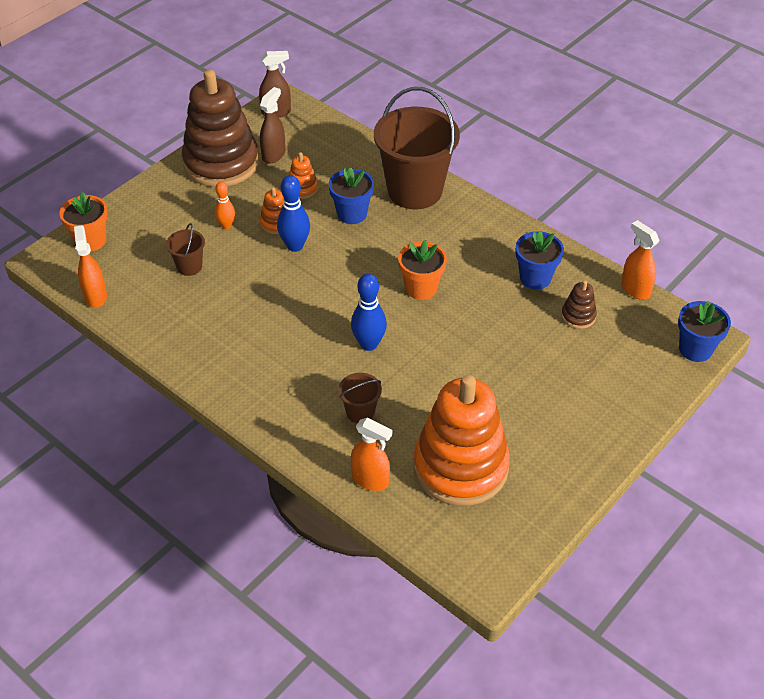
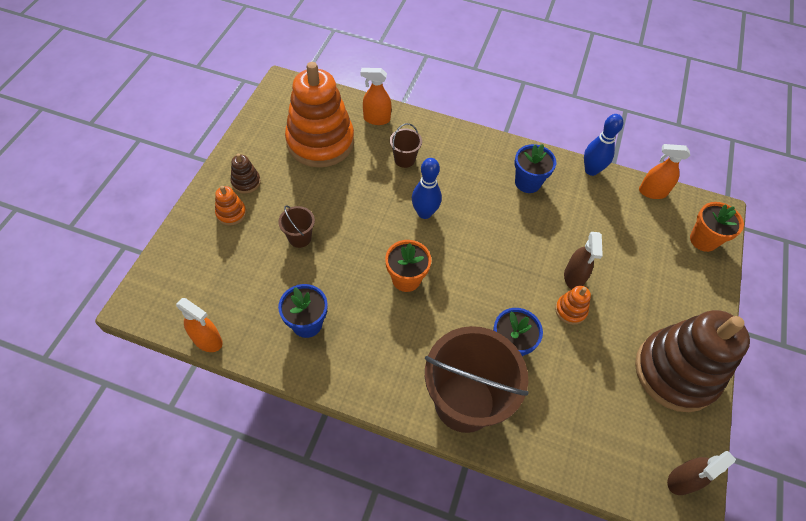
camera: 155 degrees right, 10 degrees up
orange spray bottle [74,226,107,308] -> orange spray bottle turned 135 degrees clockwise [639,144,690,199]
brown bucket [166,223,205,276] -> brown bucket moved to [278,205,315,248]
orange bowling pin [214,182,235,229] -> none
brown spray bottle [260,87,285,164] -> brown spray bottle moved to [564,232,603,289]
blue bowling pin [277,175,310,252] -> blue bowling pin moved to [584,114,623,176]
orange stacking toy [289,152,318,199] -> orange stacking toy moved to [215,186,246,226]
brown stacking toy [561,280,597,329] -> brown stacking toy moved to [231,154,261,193]
blue flower pot [678,301,731,362] -> blue flower pot moved to [514,144,556,193]

